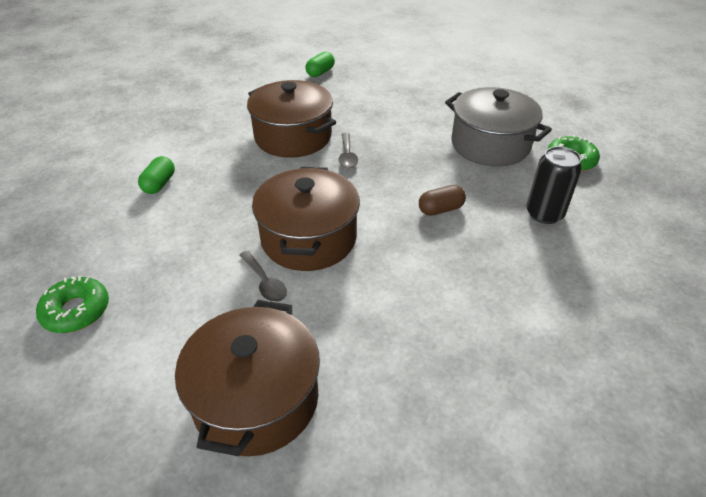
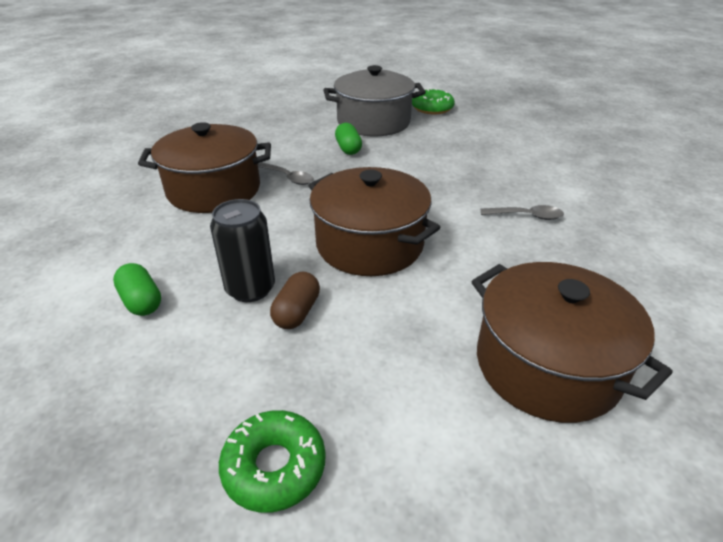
camera: 50 degrees left, 5 degrees down
grey spoon [239,251,287,302] -> grey spoon moved to [481,205,564,220]
green capsule [305,52,335,77] -> green capsule moved to [335,123,362,155]
brown capsule [419,185,466,216] -> brown capsule moved to [270,272,320,329]
black can [526,146,582,224] -> black can moved to [210,199,275,302]

